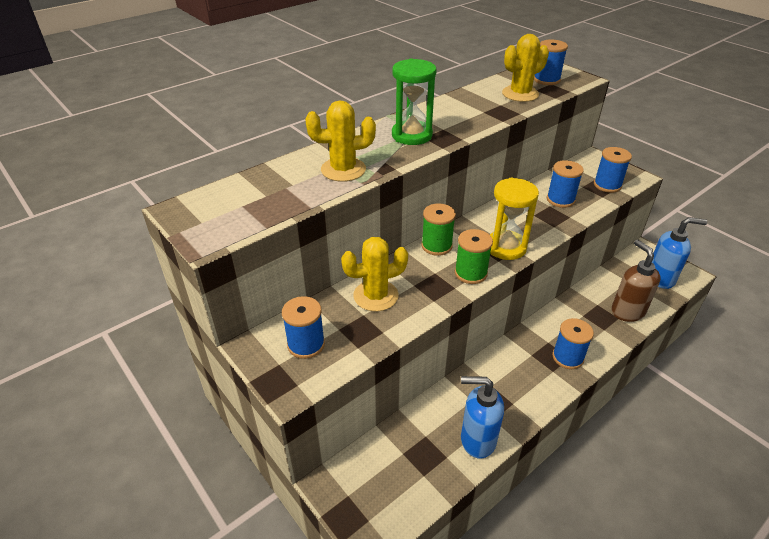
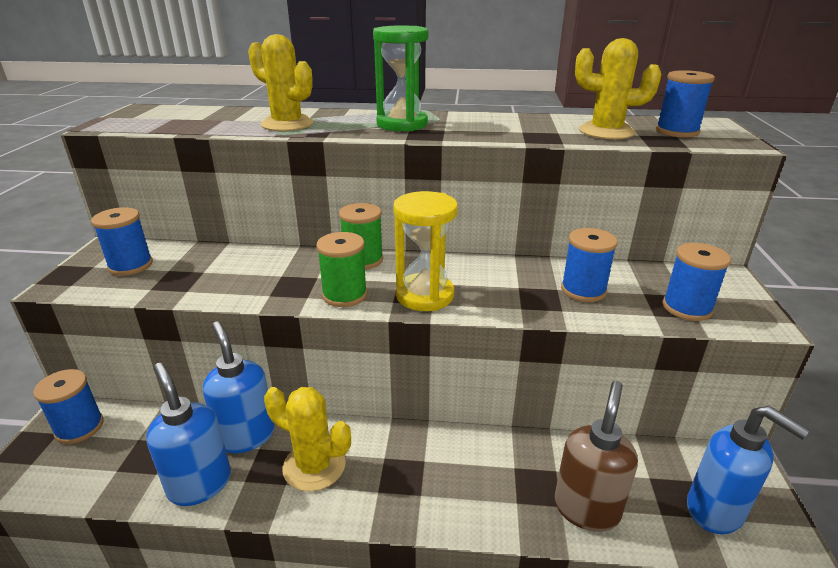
camera: 45 degrees right, 10 degrees down
yellow cactus [341,237,408,311] -> yellow cactus moved to [264,387,351,491]
blue spool [552,318,594,369] -> blue spool moved to [33,369,104,444]
none -> blue soap dispenser [203,322,275,453]

